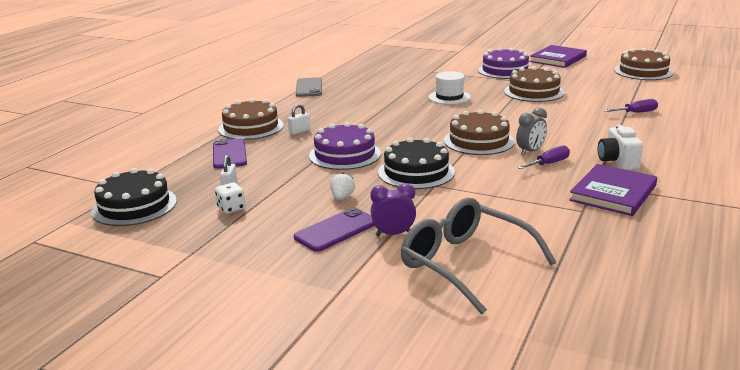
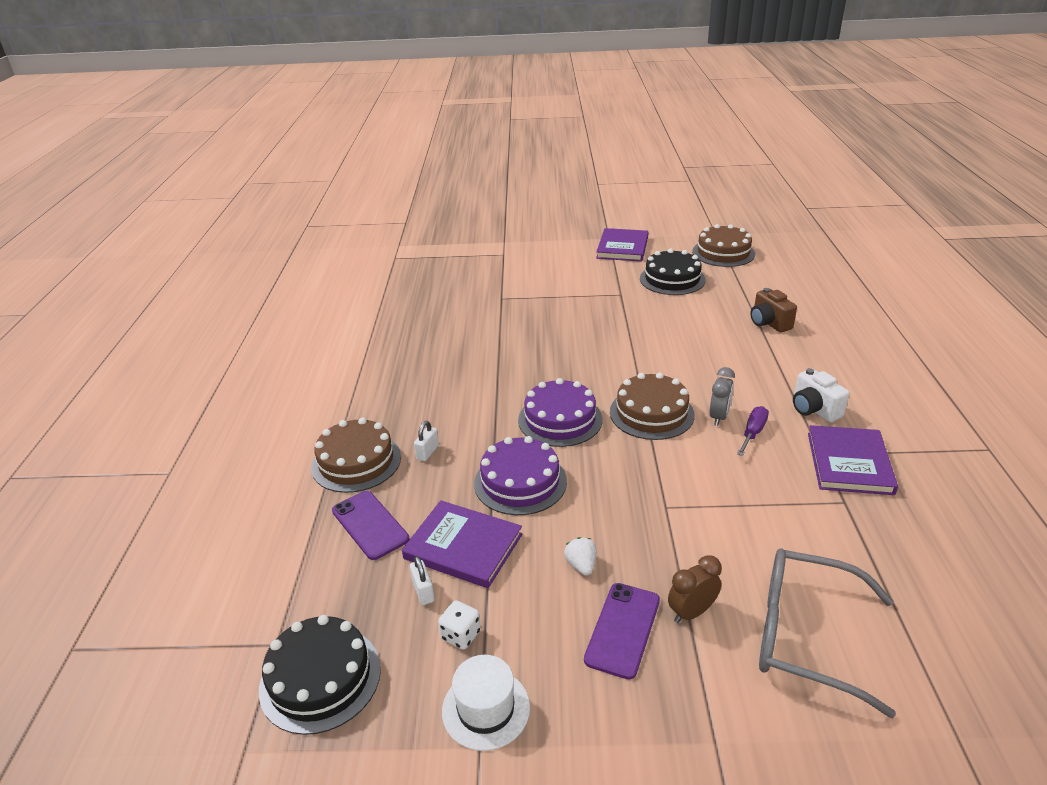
camera: 25 degrees left, 10 degrees up
grey phone [296,77,322,97] -> none
purple clock [370,183,416,236] -> brown clock [668,555,722,623]
black cake [378,137,455,189] -> black cake moved to [640,249,706,295]
white hat [429,71,471,104] -> white hat moved to [442,655,530,751]
purple cake [478,48,531,79] -> purple cake moved to [518,378,602,447]
brown cake [504,66,564,102] -> none
purple screwdriver [603,99,658,113] -> brown camera [750,288,797,333]
none -> purple book [402,500,522,588]

